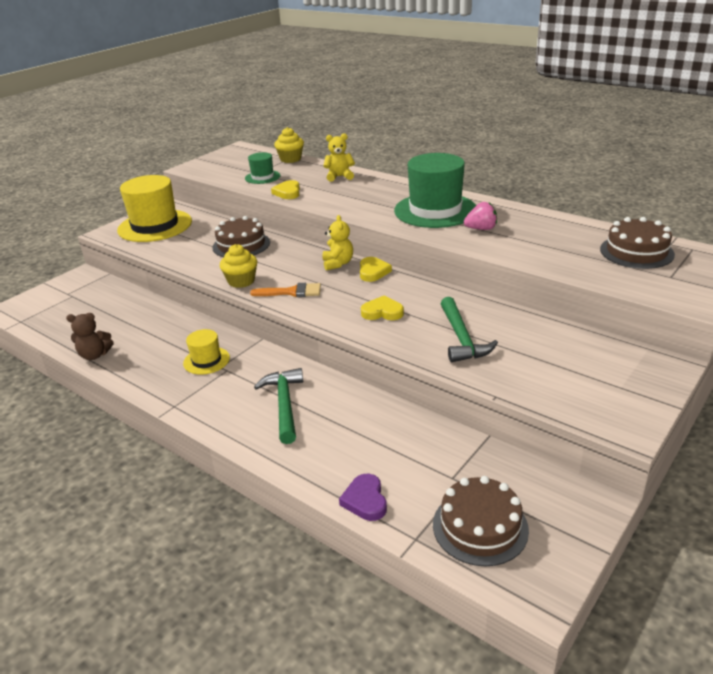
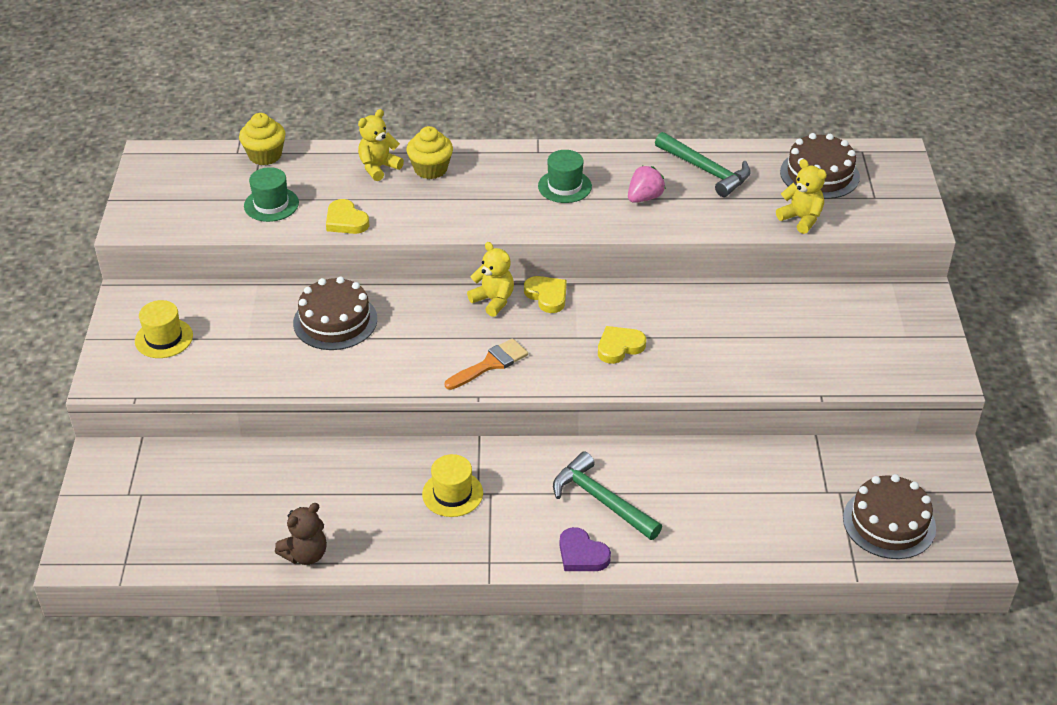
camera: 40 degrees left, 10 degrees up
yellow hat [117,175,192,242] -> yellow hat [135,300,193,358], size x0.50
yellow cupcake [220,244,257,288] -> yellow cupcake moved to [407,126,453,179]
purple heart [339,474,387,521] -> purple heart moved to [560,527,611,571]
green hat [394,153,476,228] -> green hat [538,150,592,203], size x0.50
green hammer [441,297,498,362] -> green hammer moved to [655,132,750,197]
none -> yellow teddy bear [776,159,827,234]

